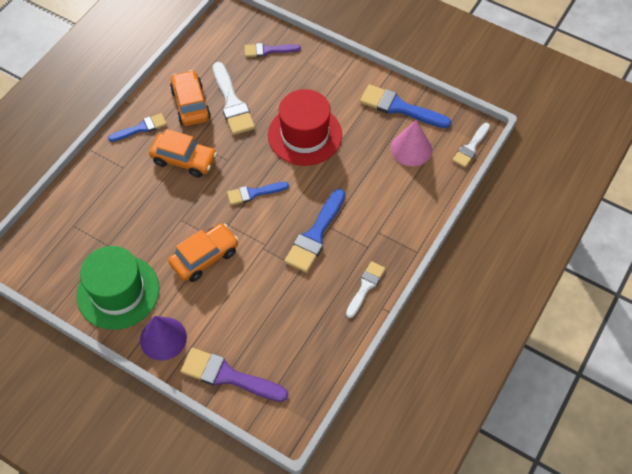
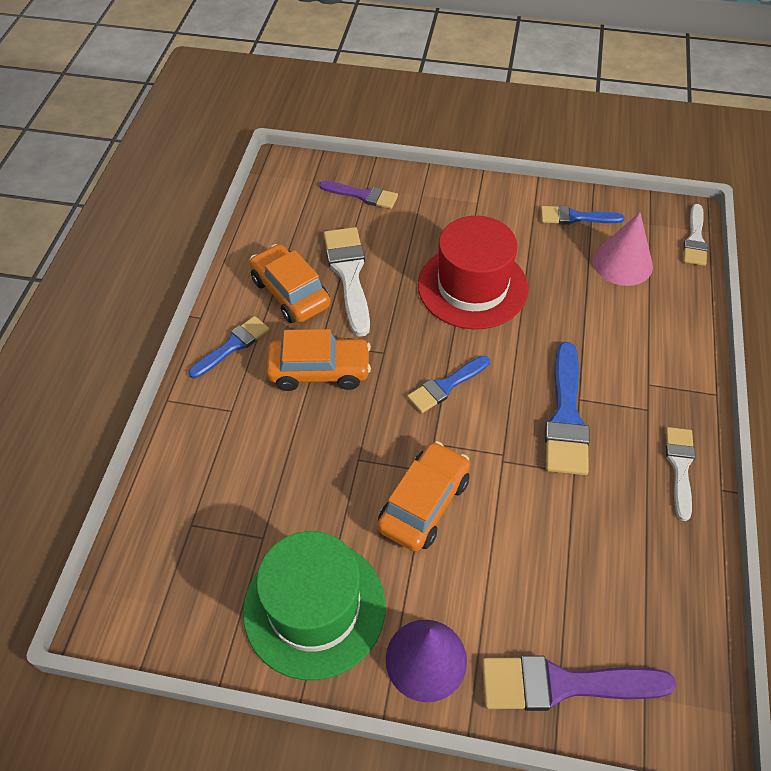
camera: 20 degrees left, 5 degrees down
white brush [213,62,255,135] -> white brush turned 150 degrees counterclockwise [324,227,370,337]
purple brush [244,43,301,57] -> purple brush turned 135 degrees counterclockwise [319,181,398,209]
blue brush [360,84,451,128] -> blue brush [541,205,625,225], size x0.63

